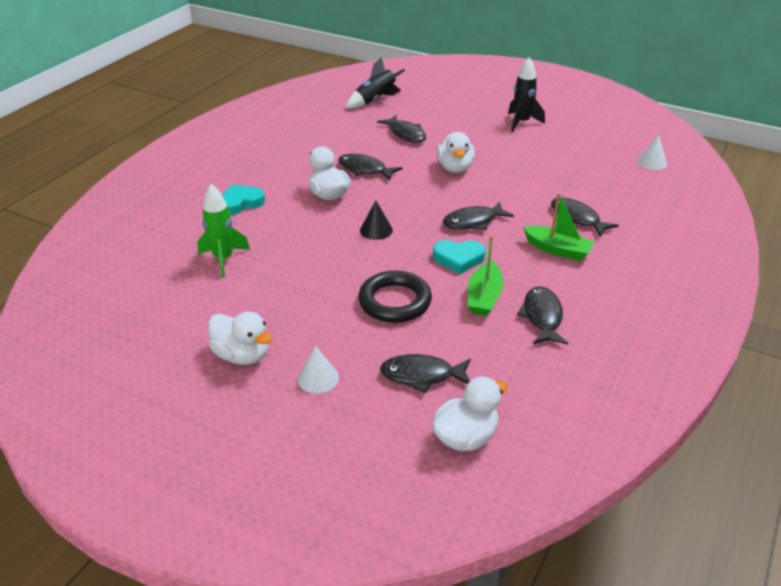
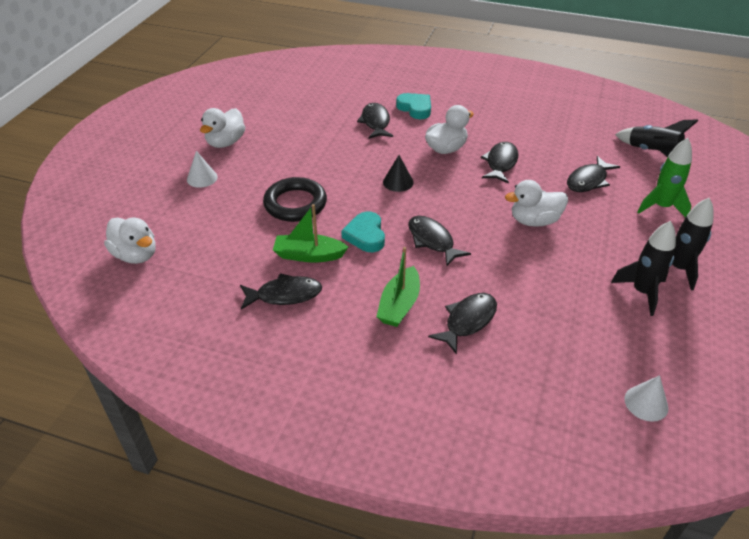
camera: 80 degrees right, 5 degrees up
green rocket [197,184,250,278] -> green rocket moved to [638,138,692,218]
black fish [380,354,471,393] -> black fish moved to [357,103,393,139]
none -> black rocket [611,221,676,316]

